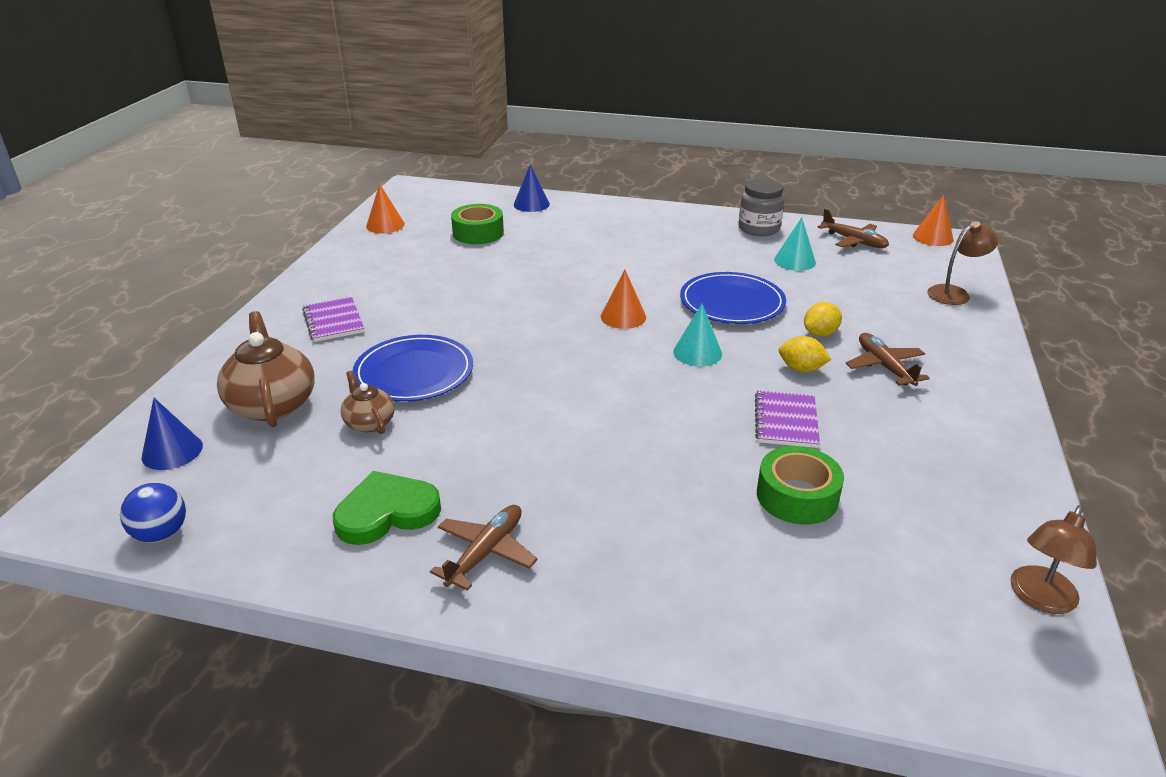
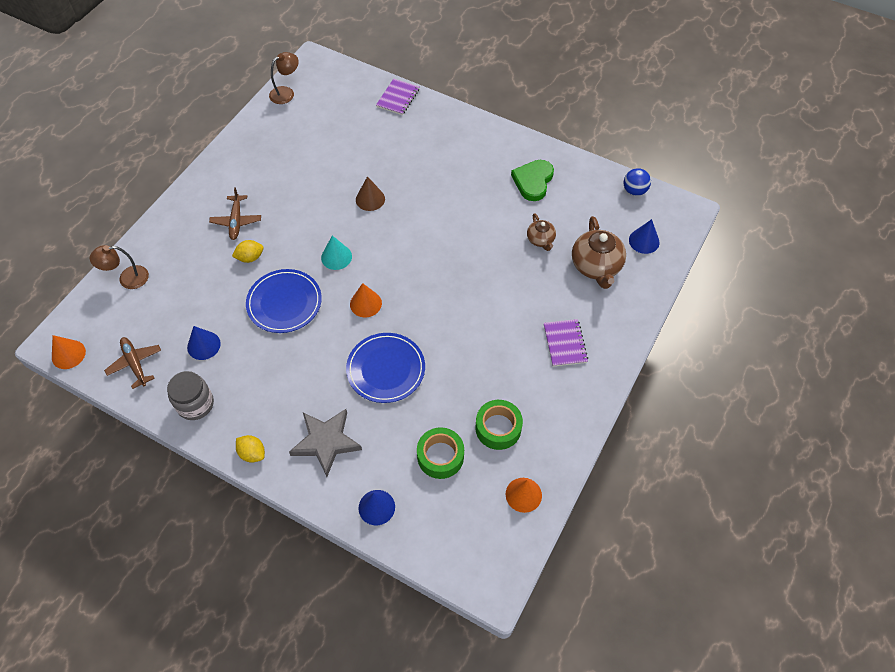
camera: 165 degrees left, 25 degrees up
green heart [333,471,441,545] -> green heart turned 120 degrees clockwise [511,160,554,201]
blue plate [352,335,473,402] -> blue plate moved to [346,333,425,403]
brown plane [430,505,538,591] -> none
purple notebook [755,390,820,448] -> purple notebook moved to [376,79,419,115]
green tape [757,446,844,525] -> green tape moved to [475,400,523,450]
turquoise cone [774,217,816,271] -> blue cone [187,326,221,360]
yellow lemon [779,336,832,372] -> yellow lemon moved to [236,435,265,463]
none -> grey star [289,409,362,477]
none -> brown cone [356,176,385,211]

